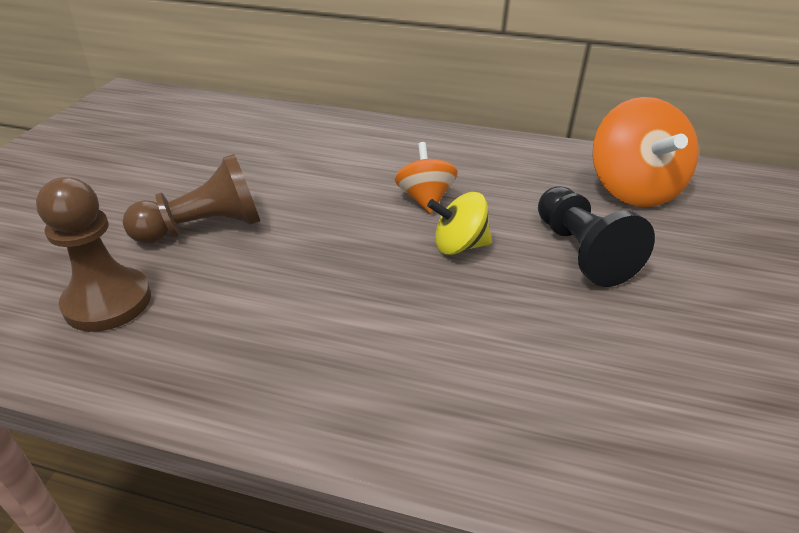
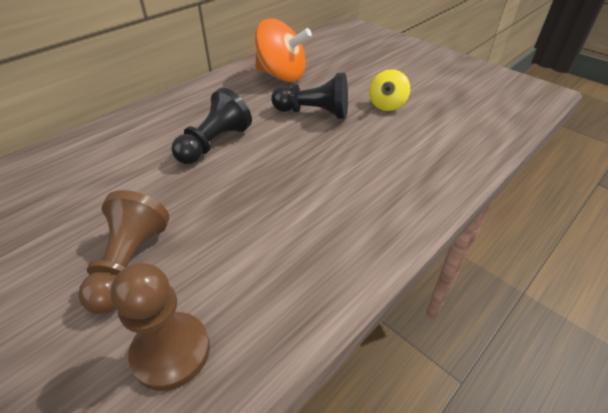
camera: 60 degrees left, 5 degrees up
orange spinning top [395,142,458,214] -> black pawn [171,88,252,164]
yellow spinning top [427,192,492,255] -> yellow spinning top moved to [369,69,410,111]

